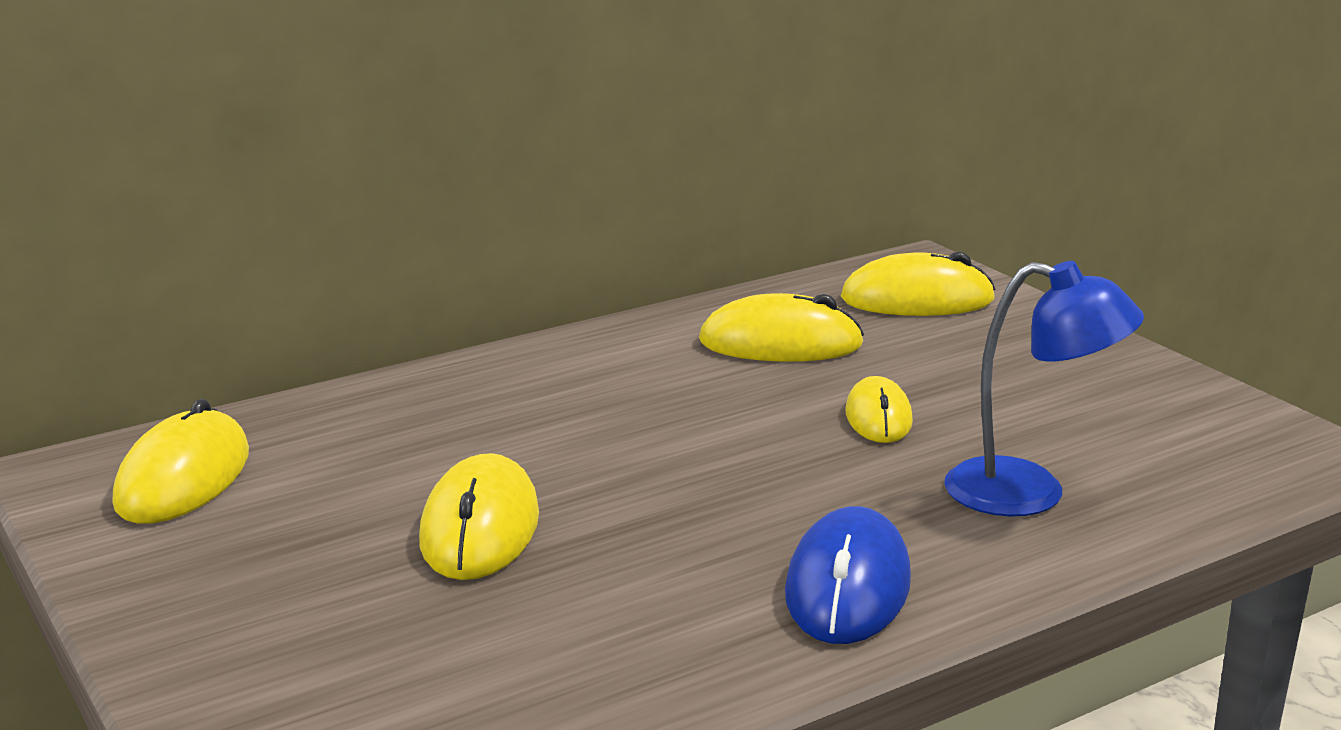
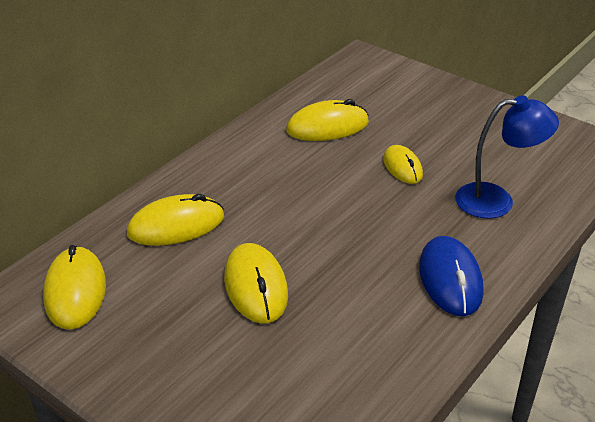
camera: 20 degrees left, 15 degrees up
yellow mouse [841,252,996,316] -> yellow mouse moved to [127,194,224,246]

